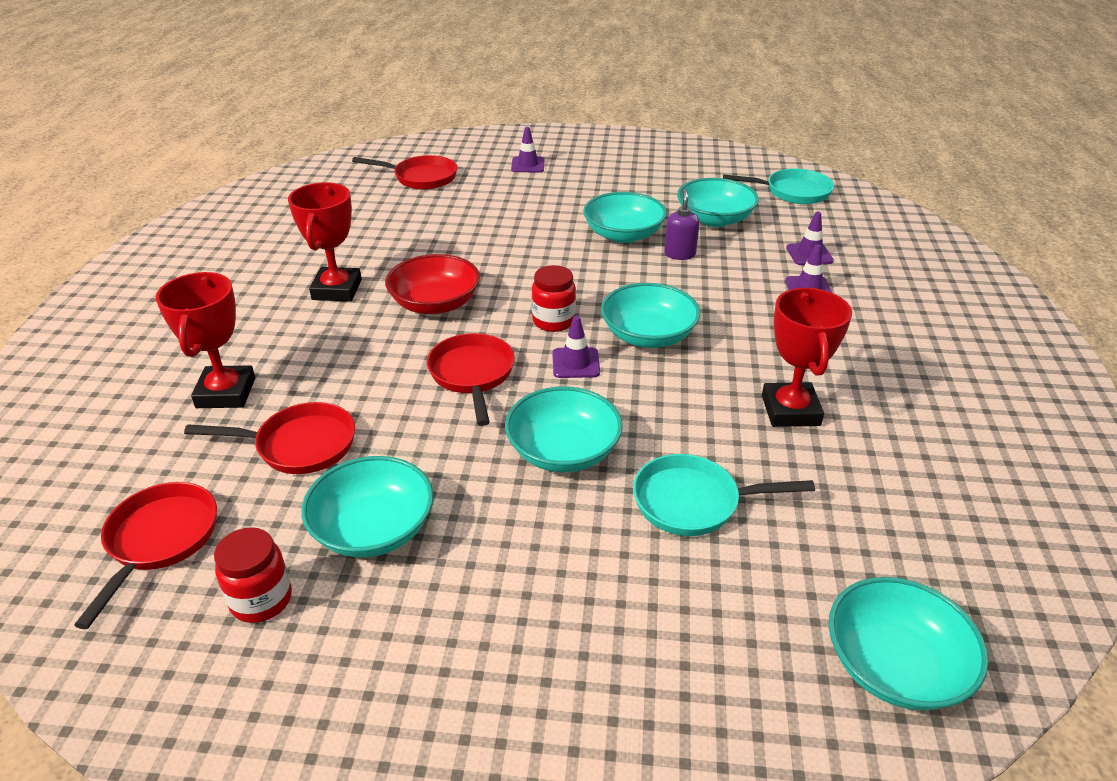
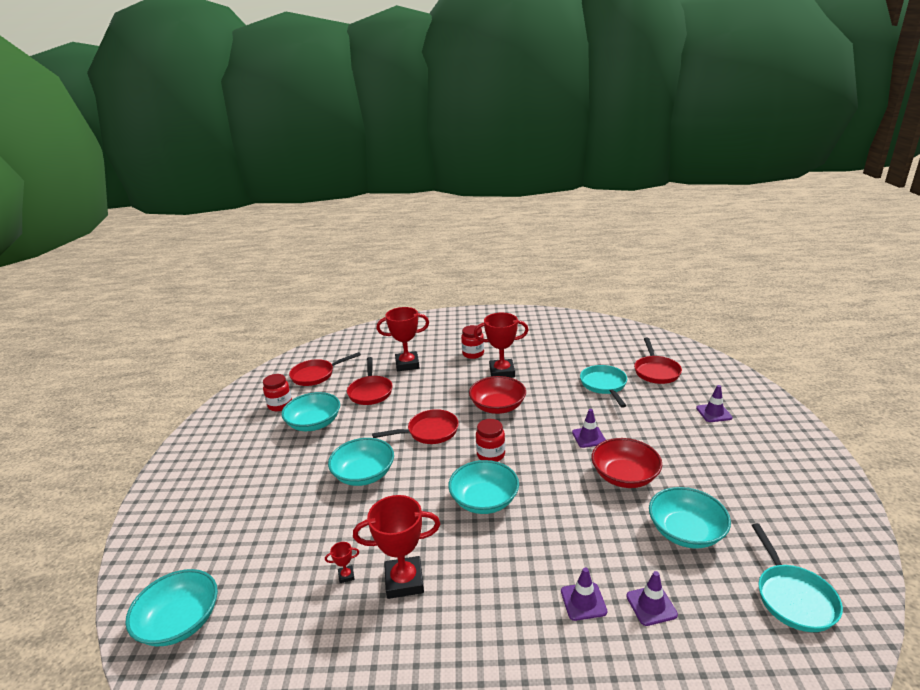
camera: 85 degrees right, 10 degrees down
red pan [74,482,217,629] -> red pan turned 150 degrees clockwise [289,352,361,386]
purple traffic cone [552,316,600,378] -> purple traffic cone moved to [572,409,606,448]
turquoise bowl [583,192,667,243] -> red bowl [591,438,662,488]
turquoise pan [633,454,815,536] -> turquoise pan moved to [580,365,627,408]
purple soap dispenser [664,189,700,260] -> none
none -> red trophy [325,542,359,583]
none -> red jar [461,325,484,359]

